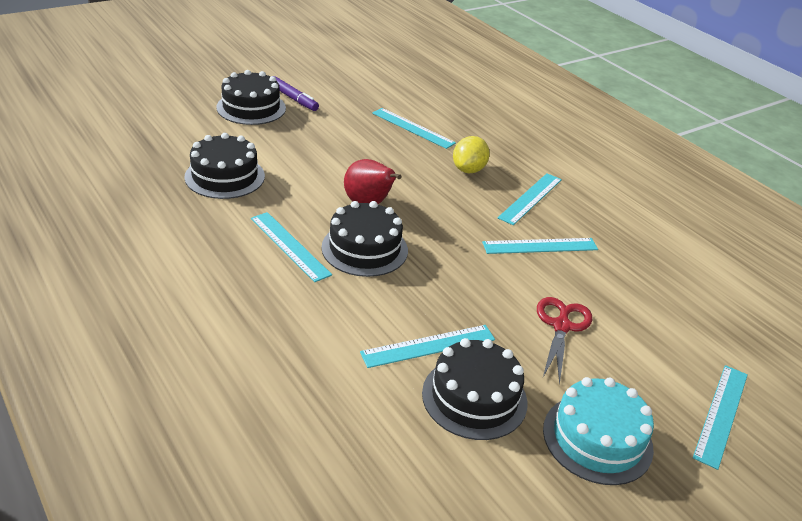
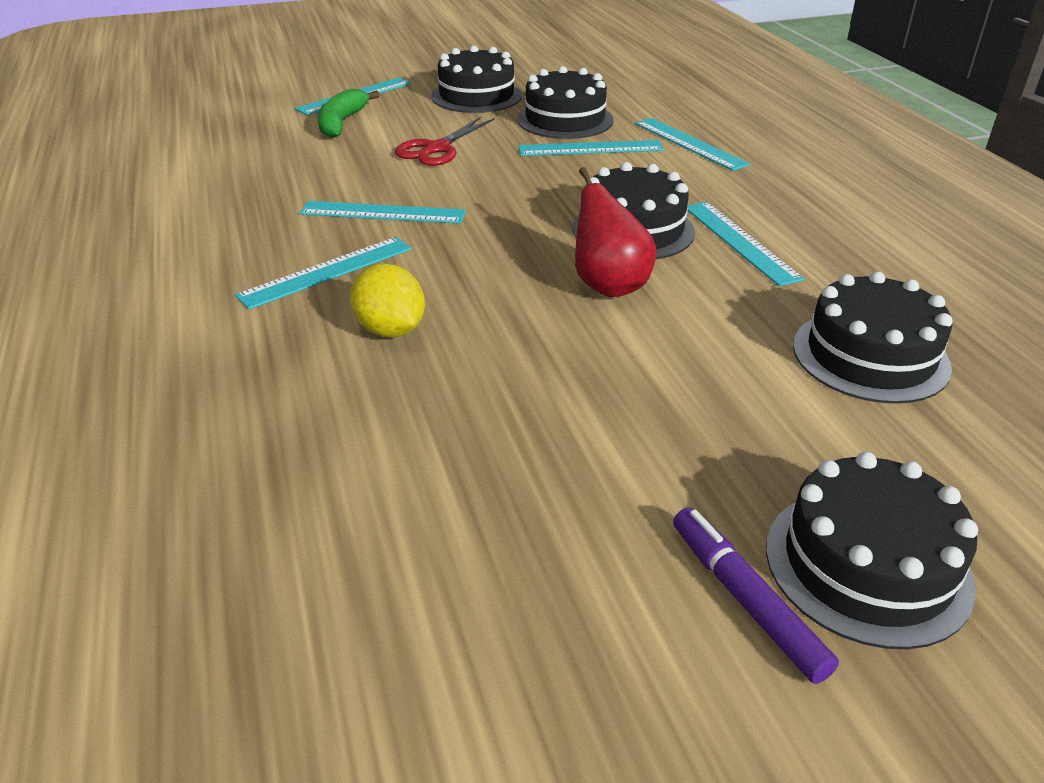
camera: 160 degrees left, 0 degrees up
turquoise ruler [372,108,456,149] -> turquoise ruler moved to [635,118,750,171]
yellow lemon [453,136,490,173] -> yellow lemon turned 75 degrees counterclockwise [350,263,425,338]
turquoise cake [543,377,654,485] -> black cake [431,45,522,113]
none -> green banana [318,89,379,138]

